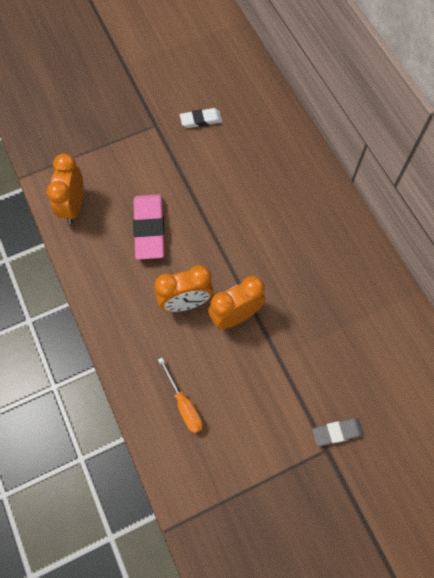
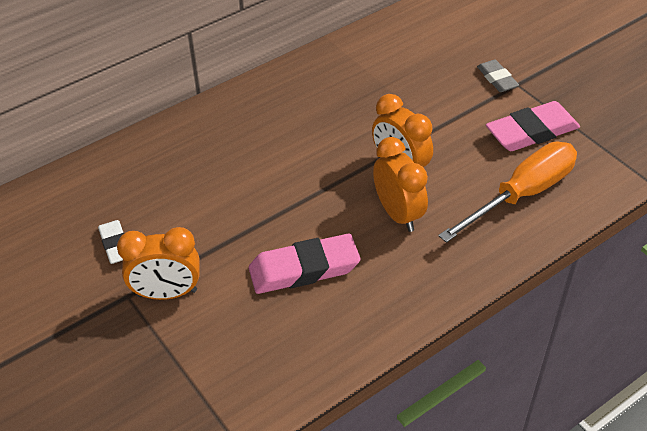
camera: 100 degrees left, 20 degrees down
orange clock [47,153,84,224] -> orange clock moved to [117,227,200,300]
orange screwdriver [158,357,203,434] -> orange screwdriver [438,142,577,243], size x1.86
none -> pink eraser [486,101,580,151]

